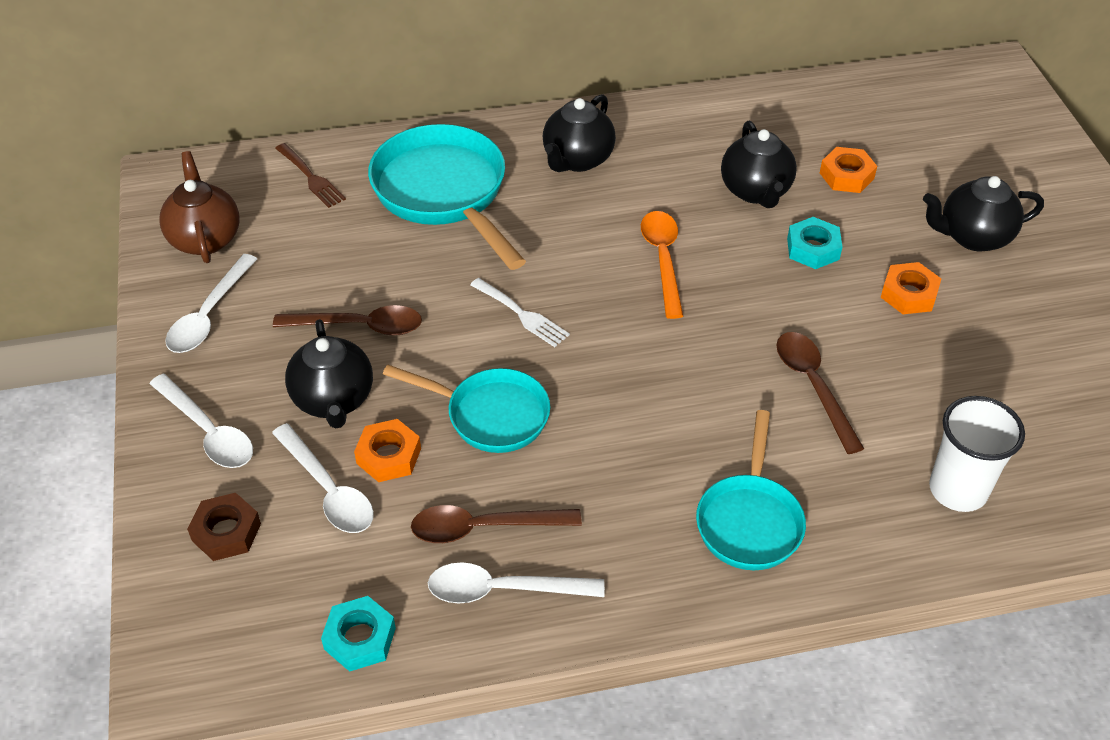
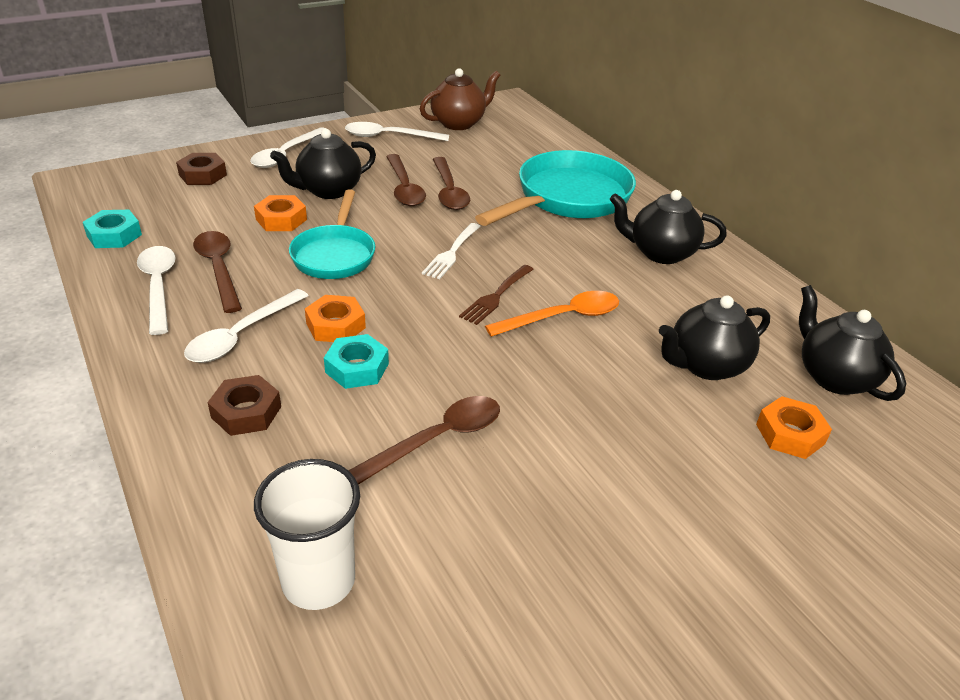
camera: 70 degrees right, 10 degrees down
white spoon [272,423,374,533] -> white spoon moved to [184,289,309,363]
brown fork [275,143,346,208] -> brown fork moved to [459,265,534,325]
turquoise pan [696,410,806,570] -> brown nut [207,375,281,436]
turquoise nut [787,217,842,269] -> turquoise nut moved to [324,334,389,389]
orange nut [881,262,941,314] -> orange nut moved to [305,295,366,342]
black teapot [923,176,1044,251] -> black teapot moved to [799,285,906,401]
none -> brown spoon [433,157,470,210]

